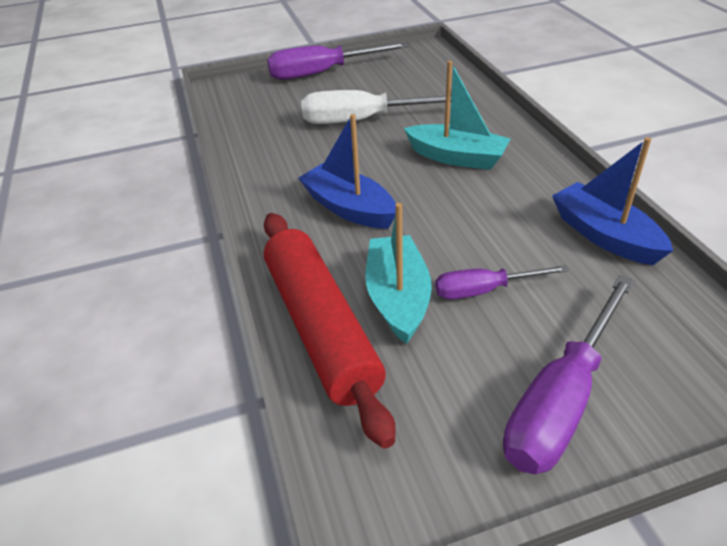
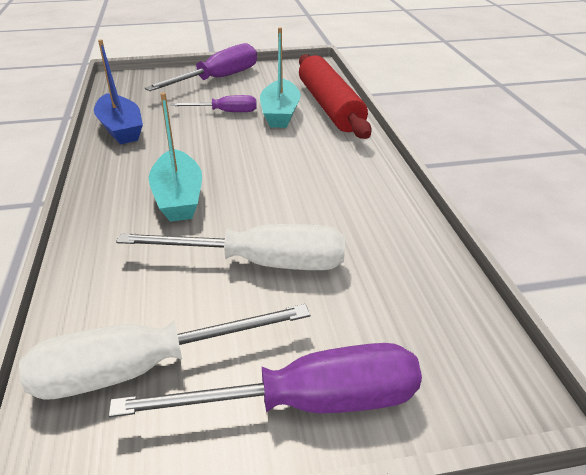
camera: 175 degrees left, 5 degrees down
blue boat [299,114,396,229] -> none
turquoise boat [404,61,510,170] -> turquoise boat turned 135 degrees counterclockwise [149,93,202,222]
none -> white screwdriver [19,304,310,400]

